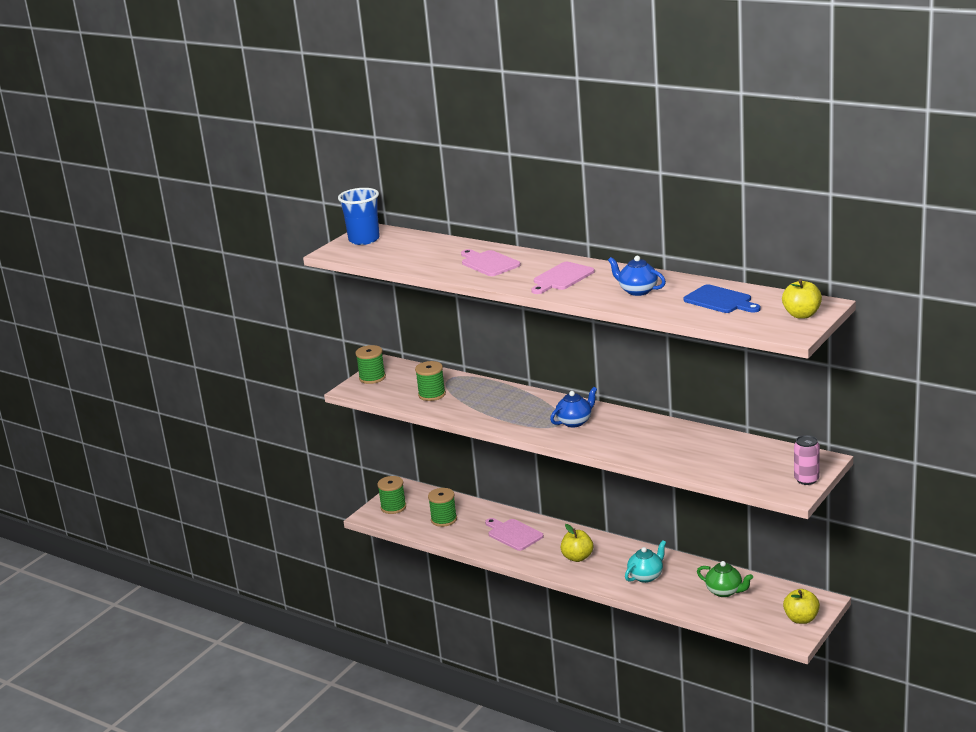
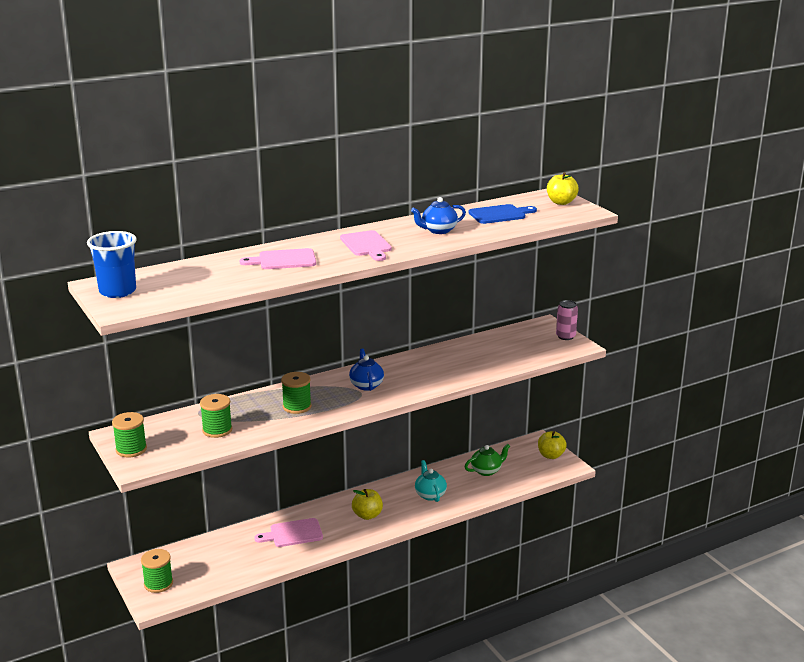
camera: 65 degrees left, 0 degrees up
green spool [428,488,457,527] -> green spool moved to [281,372,312,414]

